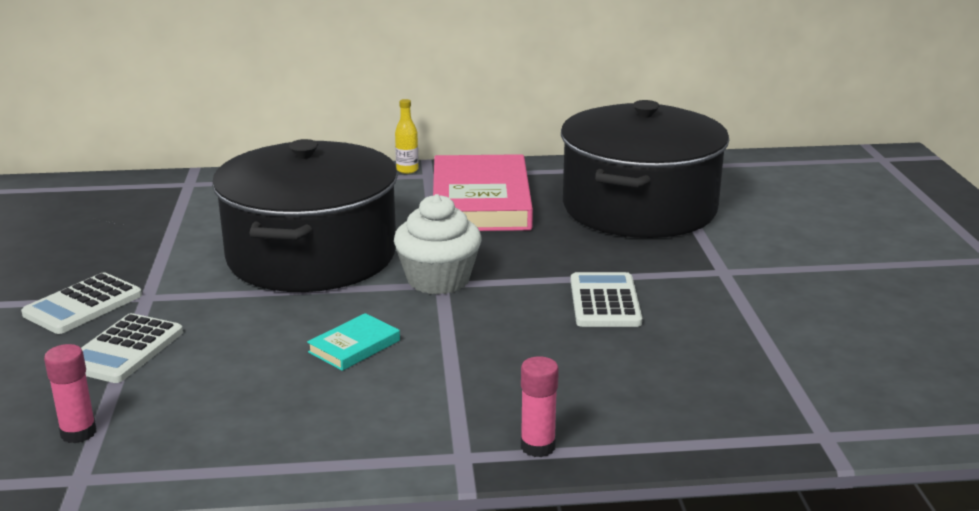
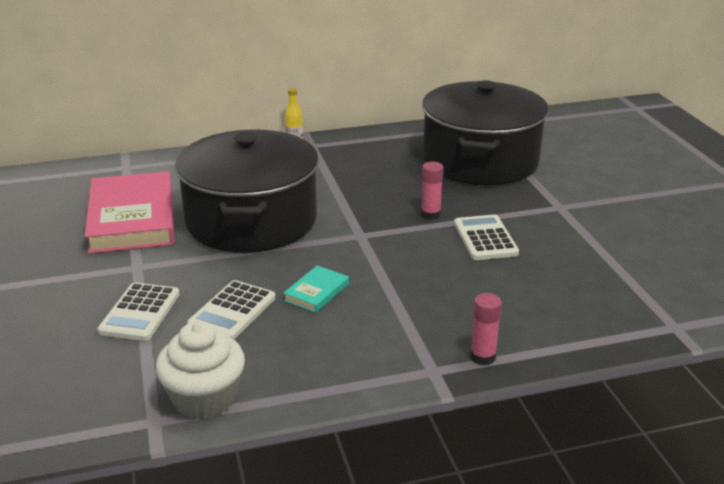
camera: 10 degrees left, 5 degrees up
white calculator [21,272,142,334] -> white calculator moved to [187,280,275,340]
pink glue stick [44,344,97,443] -> pink glue stick moved to [421,162,444,220]
white cupcake [394,194,481,295] -> white cupcake moved to [156,321,245,420]
pink book [433,154,533,231] -> pink book moved to [85,171,175,254]

